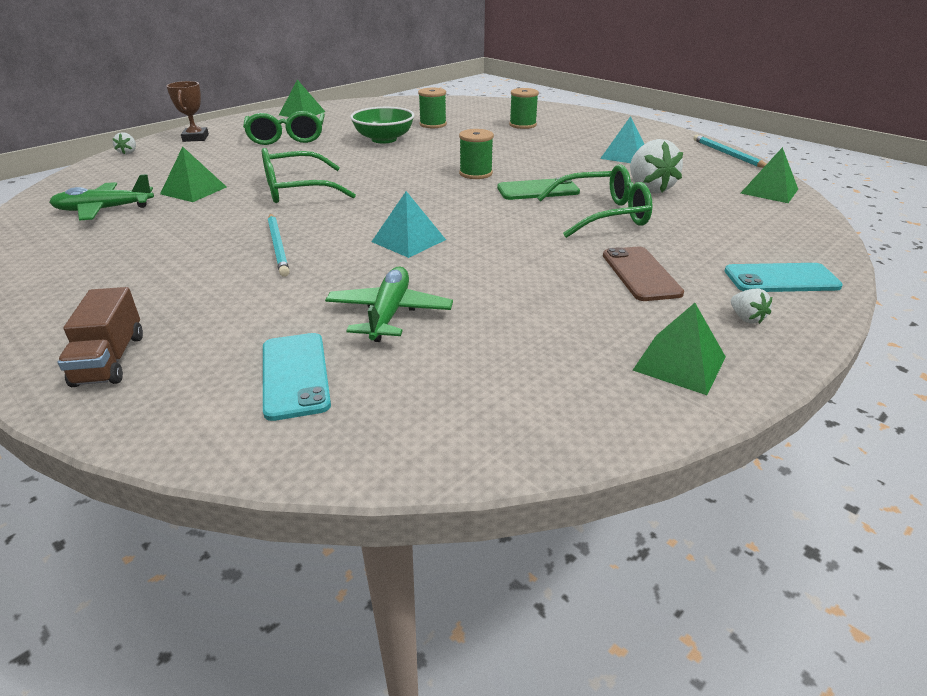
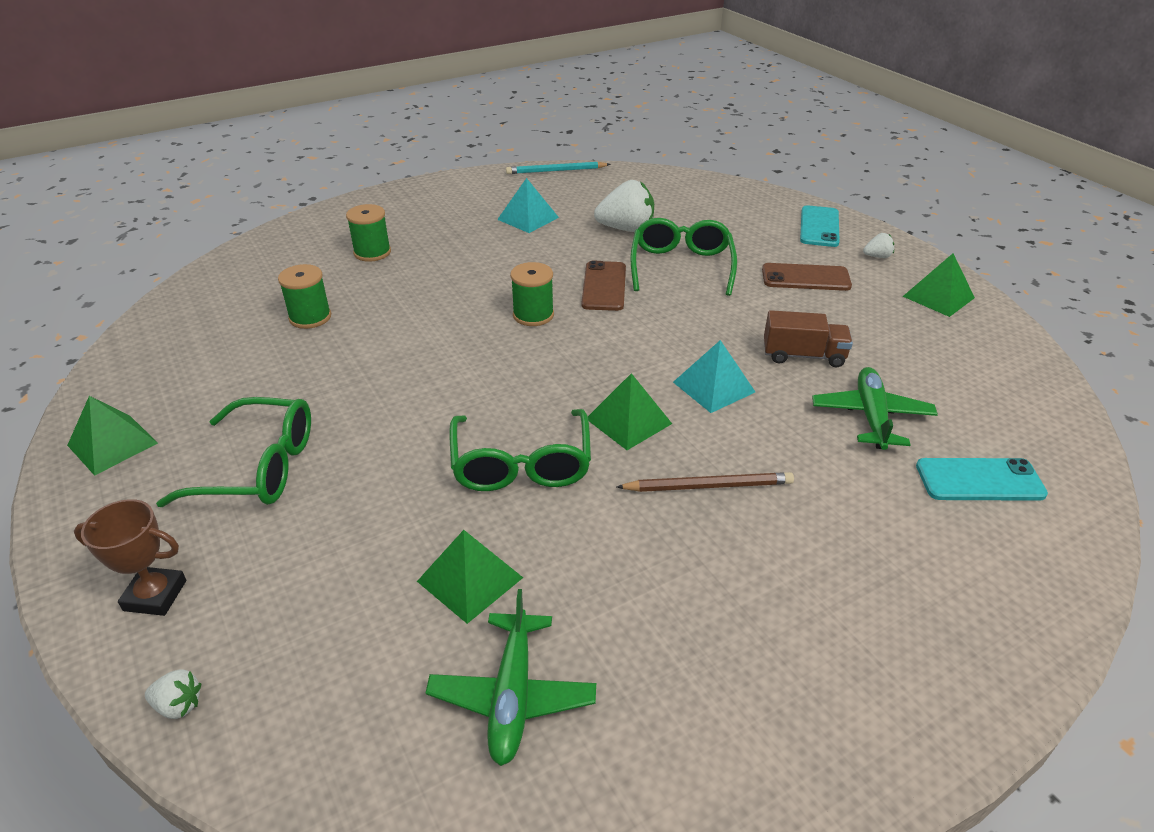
camera: 75 degrees left, 5 degrees up
brown truck [58,287,143,387] -> brown truck moved to [764,310,853,367]
turquoise pencil [268,214,290,277] -> brown pencil [616,472,794,492]
green plane [325,267,453,342] -> green plane turned 75 degrees clockwise [812,367,938,450]
green bowl [350,107,415,144] -> none
green phone [497,177,580,200] -> brown phone [581,261,626,311]
green pyramid [741,147,798,203] -> green pyramid moved to [588,373,672,450]

